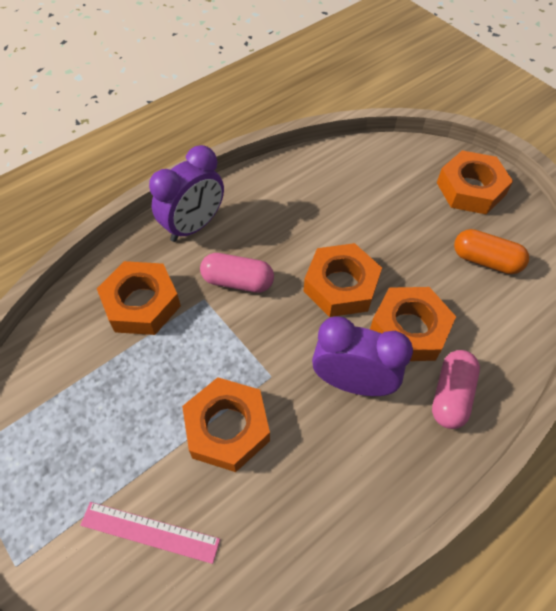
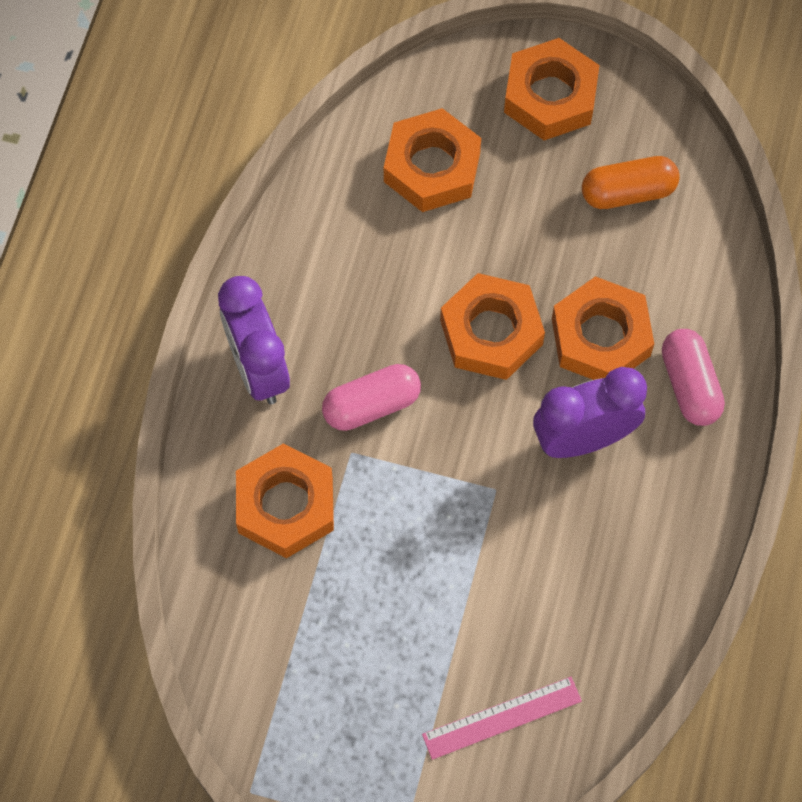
camera: 35 degrees left, 10 degrees up
purple clock [149,145,224,242] -> purple clock turned 150 degrees clockwise [218,276,290,404]
orange nut [182,377,270,472] -> orange nut moved to [384,108,481,212]

